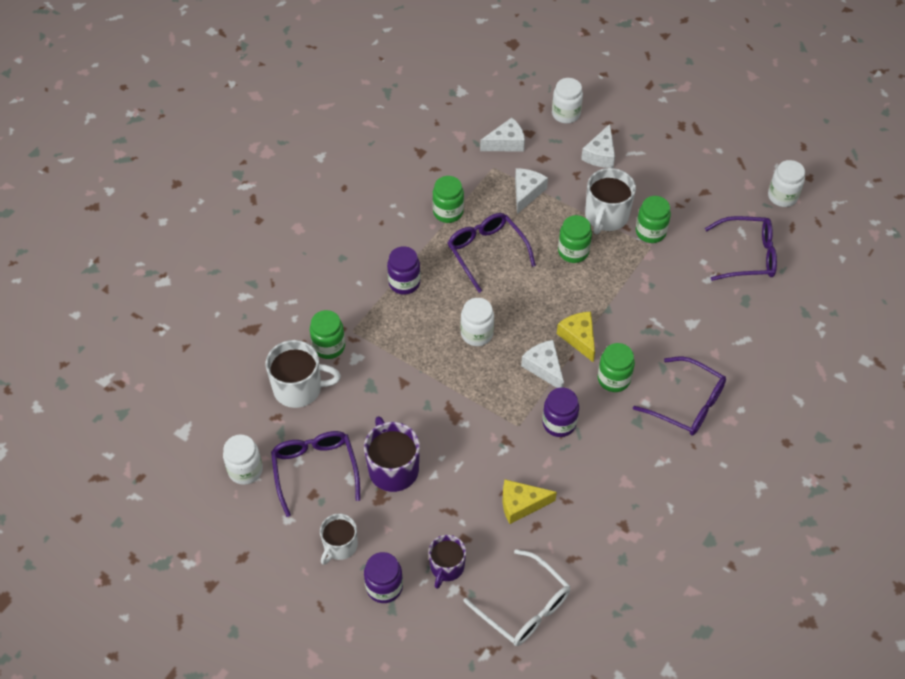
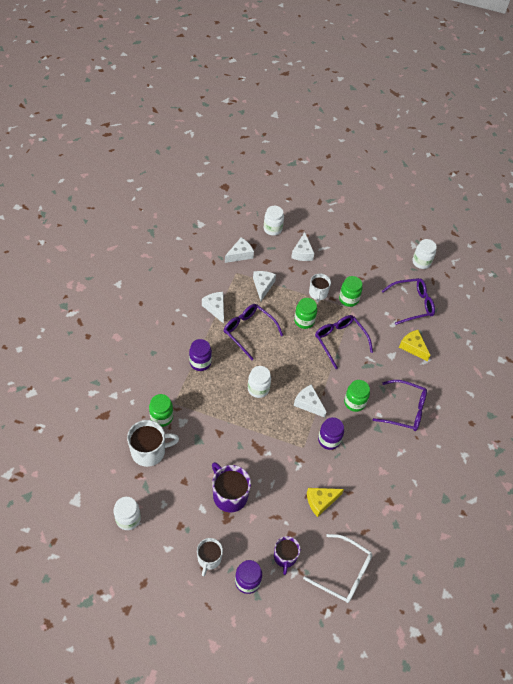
camera: 20 degrees left, 0 degrees up
purple glasses [271,431,360,517] -> purple glasses moved to [315,315,373,369]
green jar [433,176,464,223] -> white cheese [202,292,224,324]
yellow cheese [557,312,595,362] -> yellow cheese moved to [399,330,430,362]
white mug [585,168,636,234] -> white mug [309,274,331,303], size x0.65

